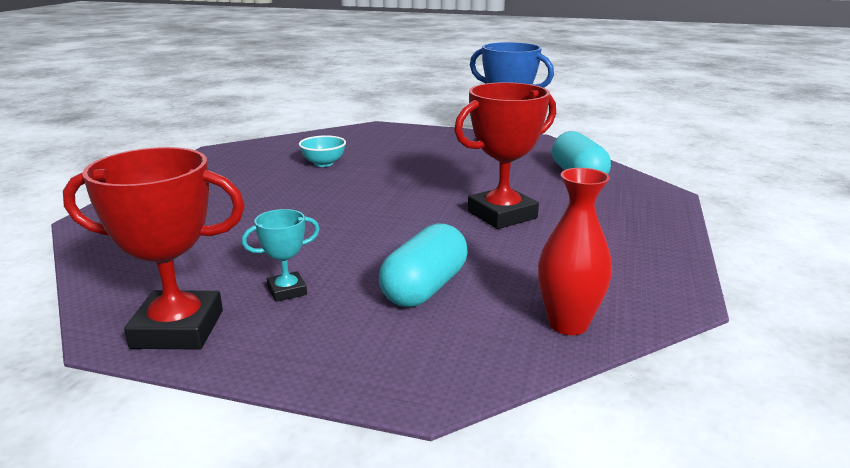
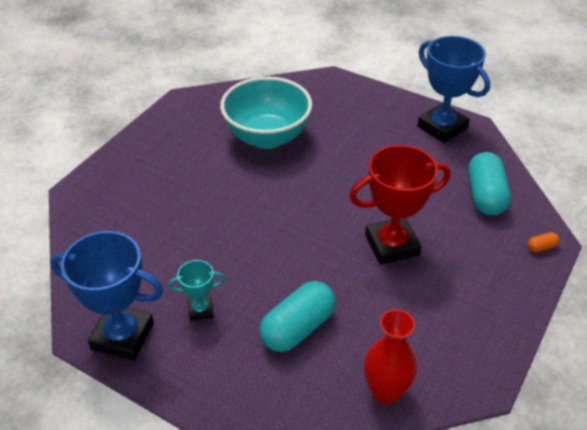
camera: 15 degrees right, 20 degrees up
red trophy [63,147,245,350] -> blue trophy [50,231,163,361]
turquoise bowl [299,135,346,167] -> turquoise bowl [220,77,312,149], size x2.17
none -> orange capsule [528,232,560,252]

